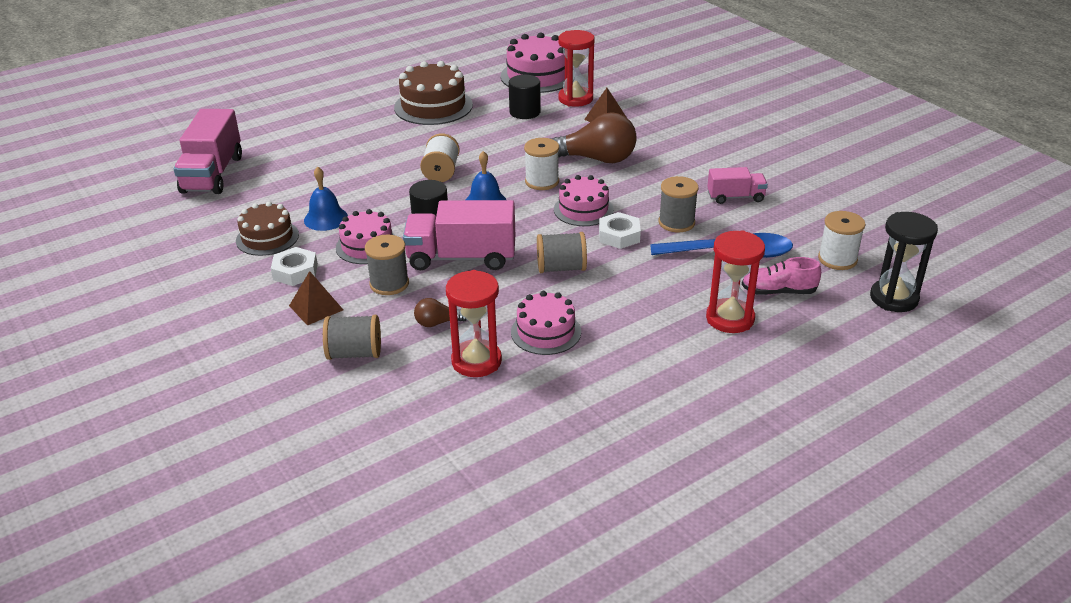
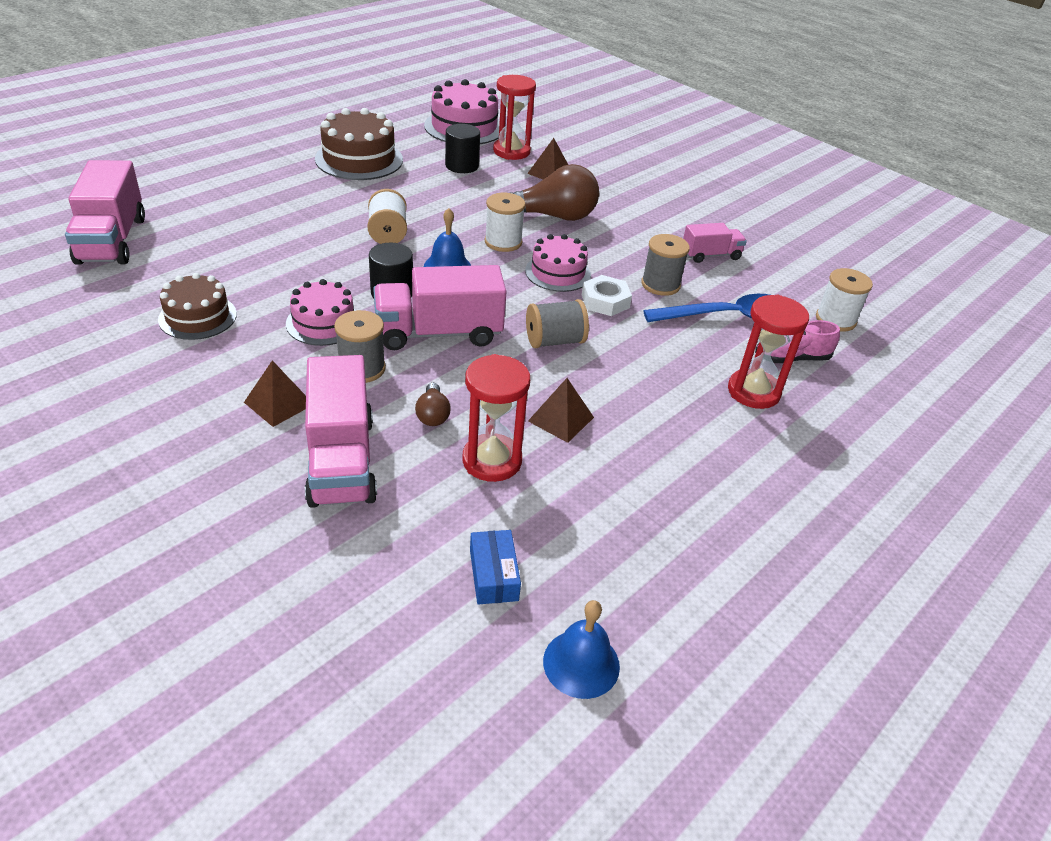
camera: 15 degrees left, 5 degrees up
white nut [271,247,318,286] -> none
blue bell [304,167,348,231] -> blue bell moved to [543,600,620,699]
grey spool [323,315,381,360] -> pink truck [305,355,377,508]
brown light bulb [414,298,467,327] -> brown light bulb turned 75 degrees counterclockwise [415,383,451,426]
pink cake [511,291,581,355] -> brown pyramid [528,378,594,443]
black hourglass [870,212,938,312] -> none
none -> blue box [470,530,521,605]

